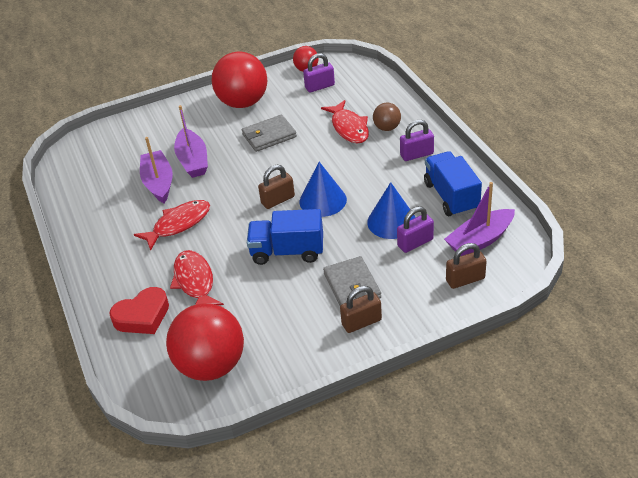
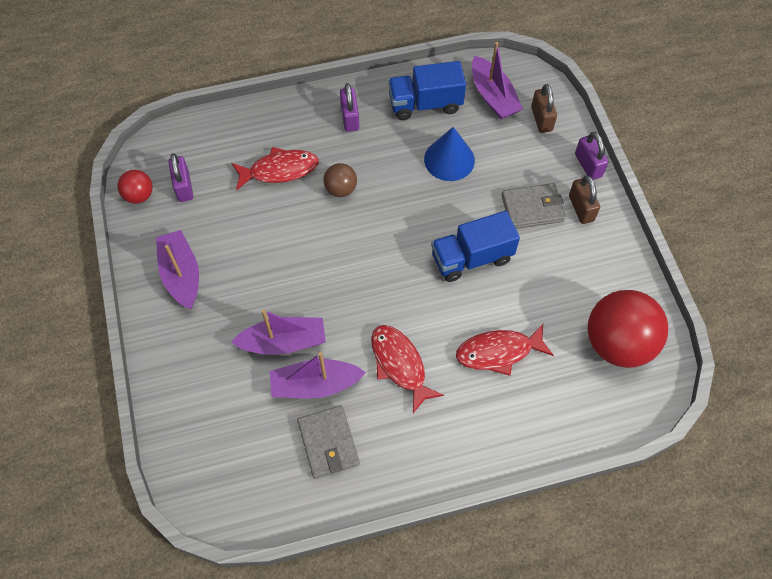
camera: 85 degrees left, 20 degrees up
red heart [109,287,169,334] -> none
red ball [212,51,268,108] -> purple boat [156,230,199,309]
grey wallet [242,115,297,152] -> grey wallet moved to [297,405,360,479]
blue truck [247,209,323,265] -> blue truck turned 60 degrees clockwise [431,211,520,282]
brown padlock [258,165,295,209] -> none
blue cone [299,162,347,217] -> none
brown ball [373,103,401,131] -> brown ball moved to [323,163,357,197]
purple padlock [397,206,434,253] -> purple padlock moved to [575,132,608,180]

